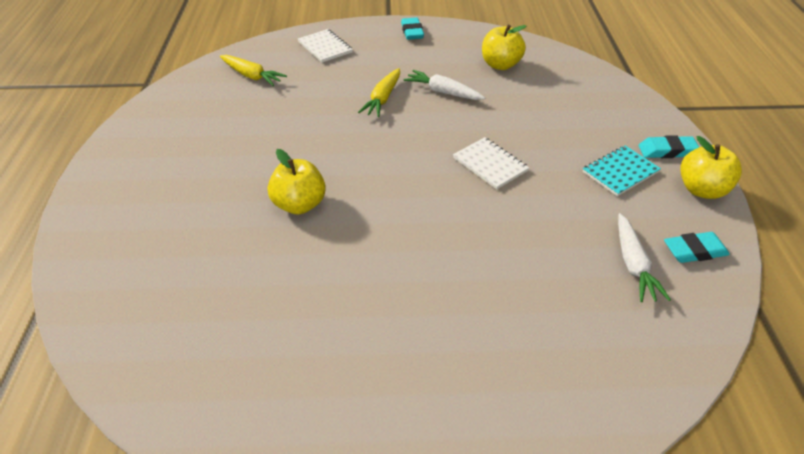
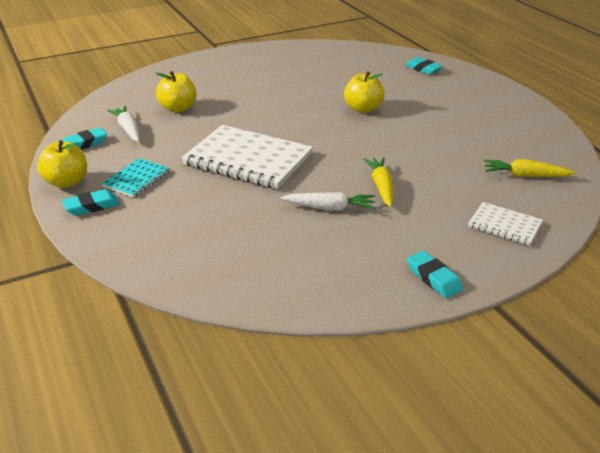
camera: 155 degrees right, 10 degrees down
white notebook [453,137,529,189] -> white notebook [181,125,313,189], size x1.98
yellow apple [482,25,526,70] -> yellow apple moved to [156,71,196,113]
none -> turquoise eraser [405,57,443,75]

